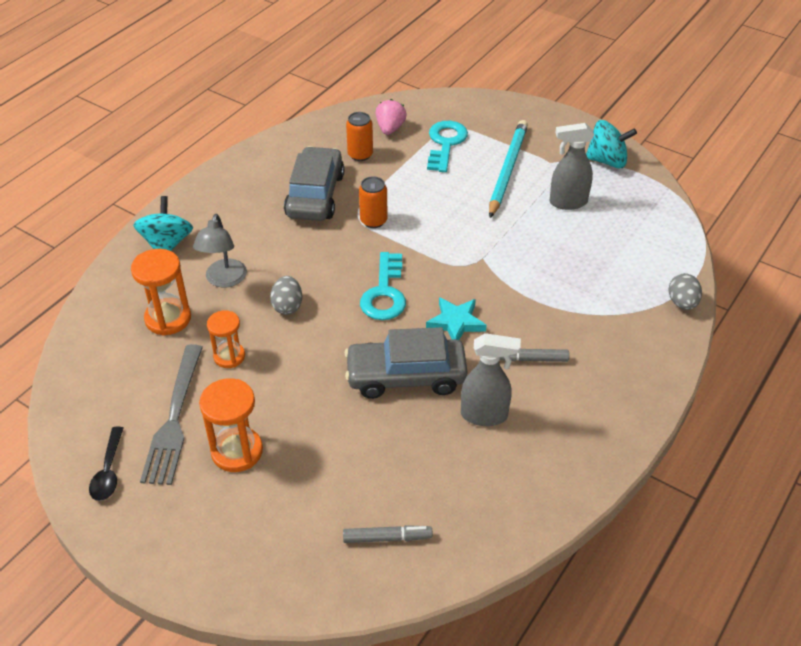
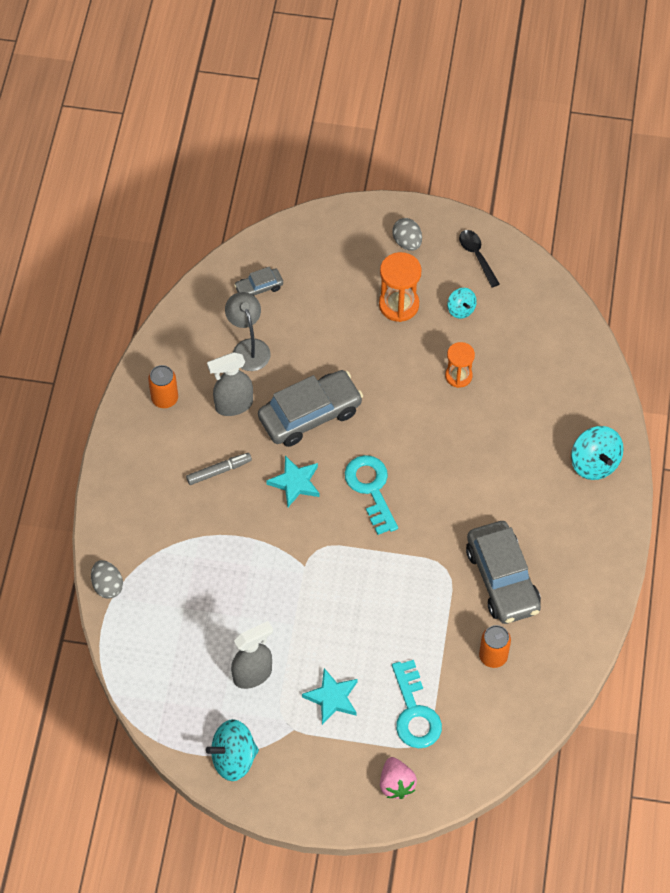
camera: 155 degrees right, 15 degrees up
orange hourglass [131,249,191,336] -> none
grey fork [140,344,203,485] -> turquoise spinning top [447,288,477,319]
grey lamp [193,214,247,288] -> grey lamp moved to [225,292,271,371]
grey egg [270,276,302,315] -> grey egg moved to [392,218,422,251]
grey marker [343,525,433,543] -> grey car [234,267,283,295]
orange can [359,176,388,228] -> orange can moved to [148,365,178,408]
pink strawberry [376,99,407,135] -> pink strawberry moved to [380,757,417,799]
turquoise pencil [489,120,528,218] -> turquoise star [302,668,357,725]

